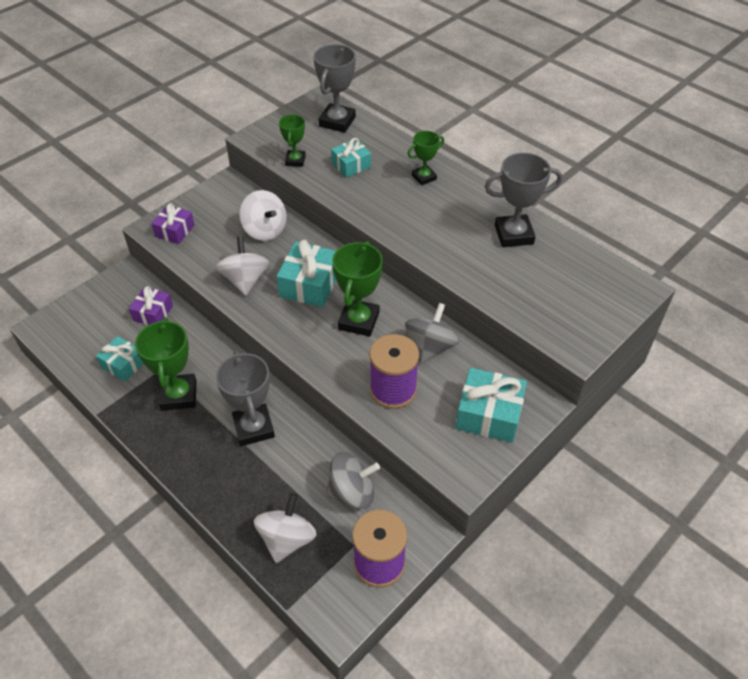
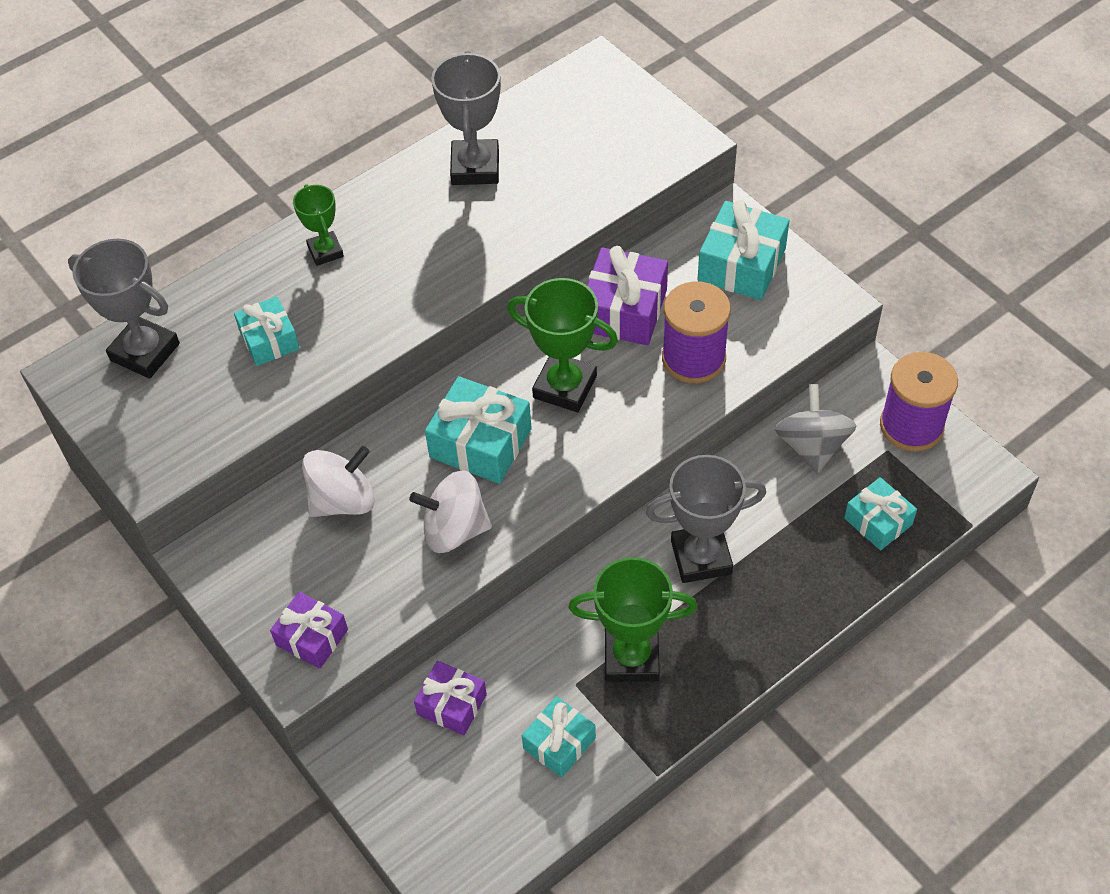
camera: 80 degrees left, 5 degrees up
white spinning top [254,493,317,563] -> turquoise gift [844,477,917,550]
green trophy [279,114,306,167] -> none
grey spinning top [405,303,459,363] -> purple gift [587,246,668,345]

